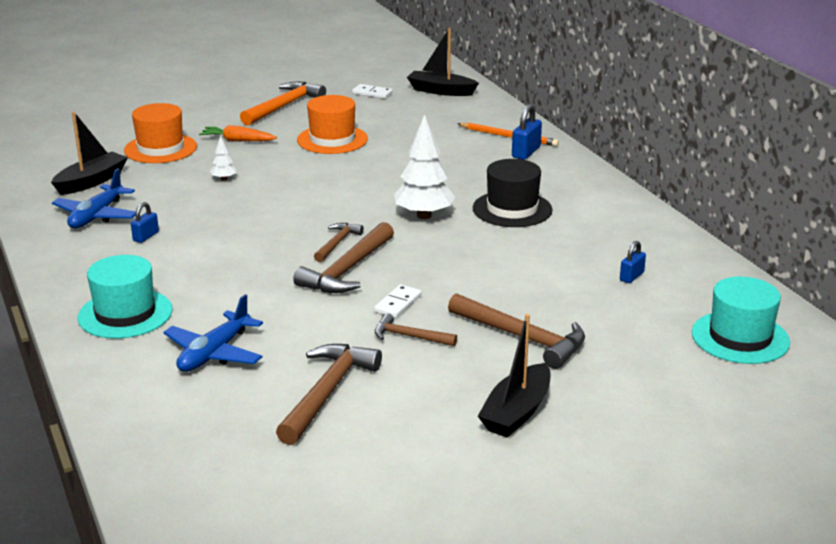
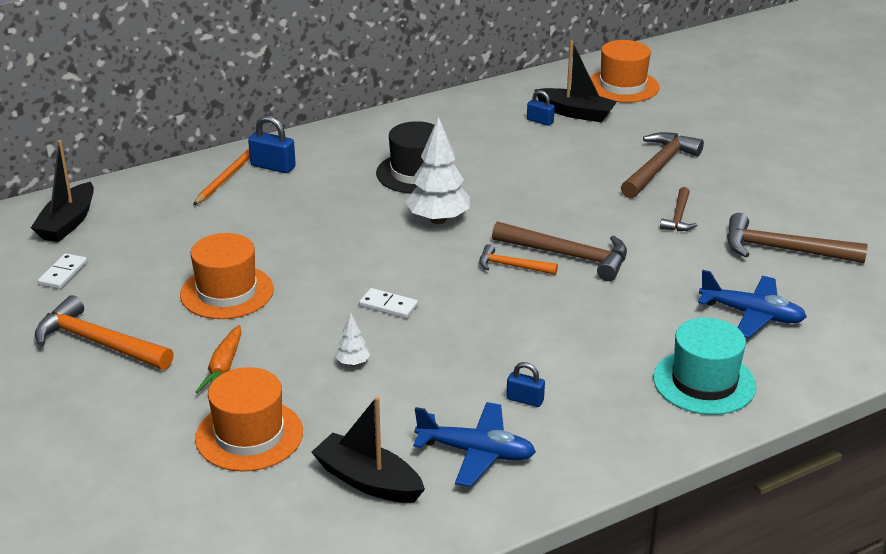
camera: 95 degrees left, 5 degrees up
brown hammer [314,223,364,262] -> orange hammer [479,244,558,275]
white domino [374,284,422,318] -> white domino moved to [359,288,418,318]
black boat [478,314,551,437] -> black boat moved to [534,40,617,122]
turquoise hat [692,276,790,364] -> orange hat [590,40,660,103]

